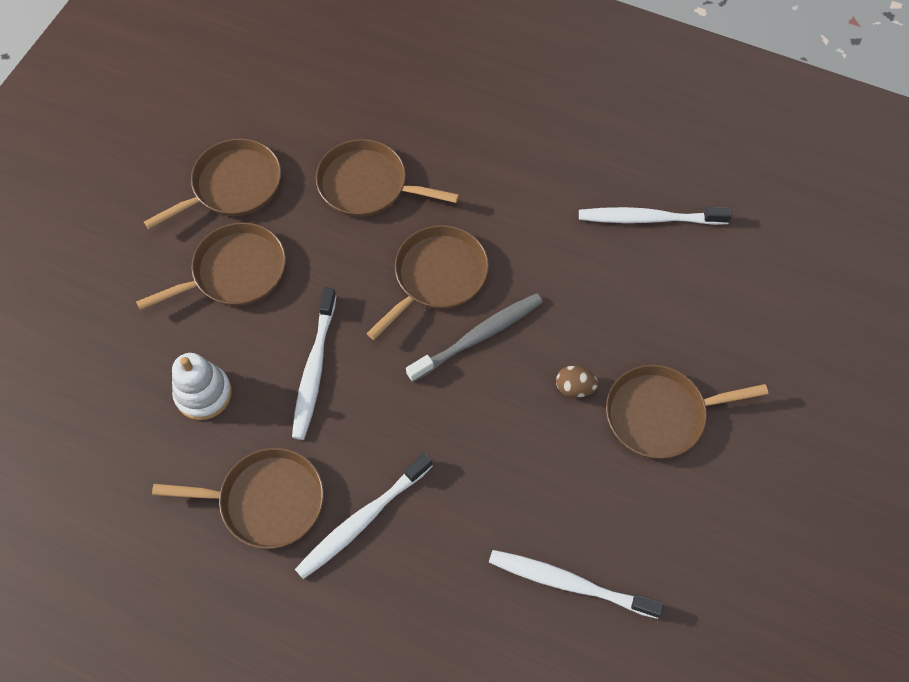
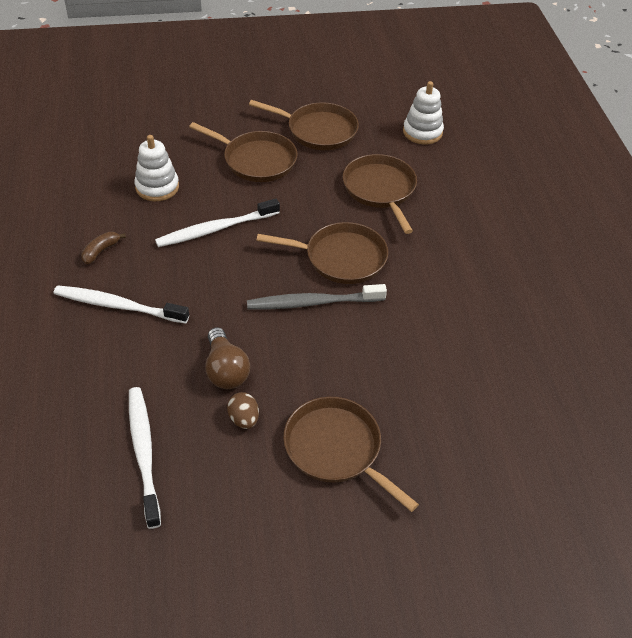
camera: 55 degrees right, 15 degrees down
brown pan [152,448,324,549] -> brown banana [81,232,126,264]
grey toothbrush [406,293,543,382] -> grey toothbrush turned 150 degrees clockwise [247,284,387,309]
brown egg [556,366,599,398] -> brown egg moved to [227,392,259,429]
white toothbrush [579,207,732,225] -> none
none -> brown light bulb [206,327,250,389]
none -> white stacking toy [403,81,444,144]

